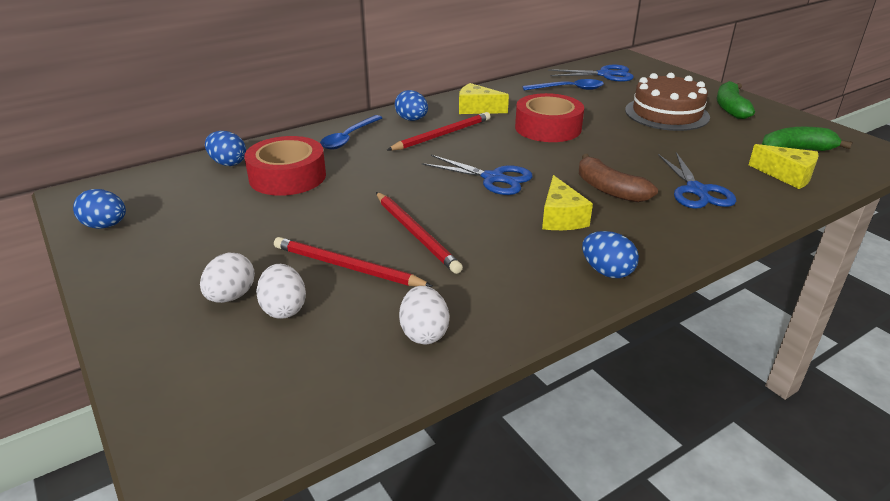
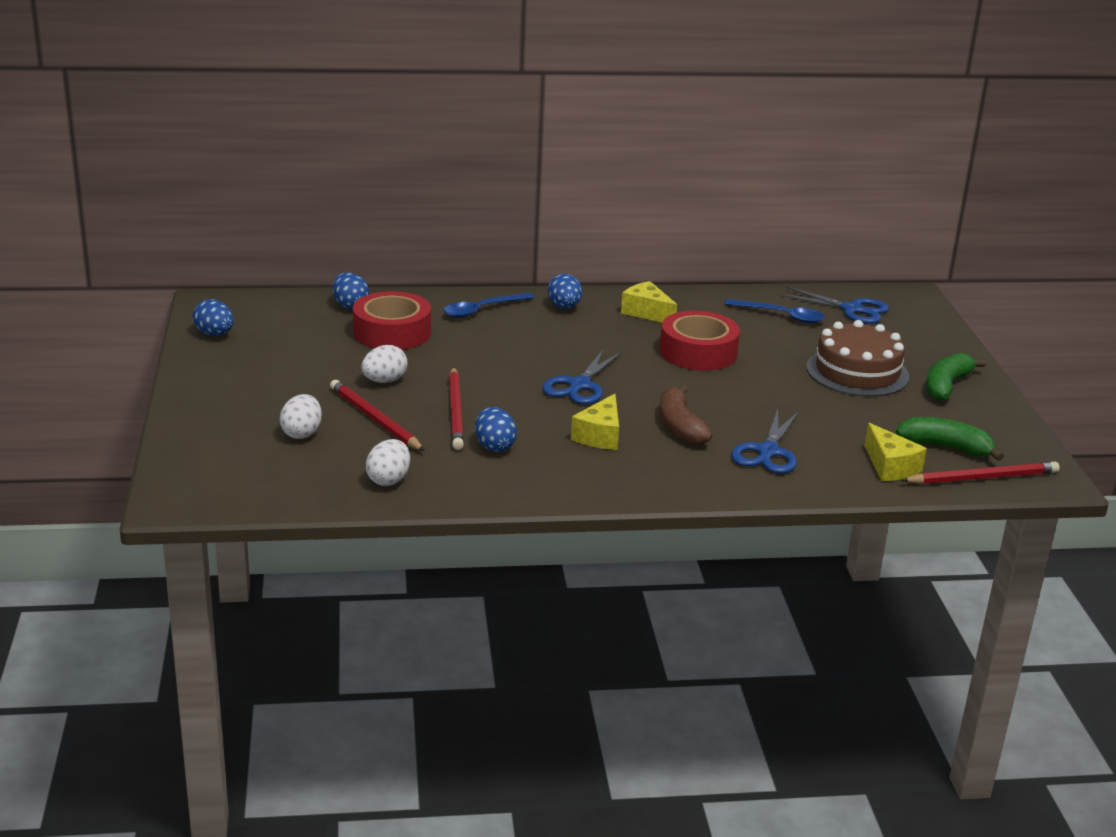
camera: 25 degrees right, 5 degrees down
white egg [200,253,255,303] -> white egg moved to [361,345,408,383]
red pencil [387,112,491,151] -> red pencil moved to [901,462,1060,484]
blue scissors [422,155,533,195] -> blue scissors turned 60 degrees clockwise [542,349,622,404]
blue egg [582,231,639,278] -> blue egg moved to [475,407,517,452]

